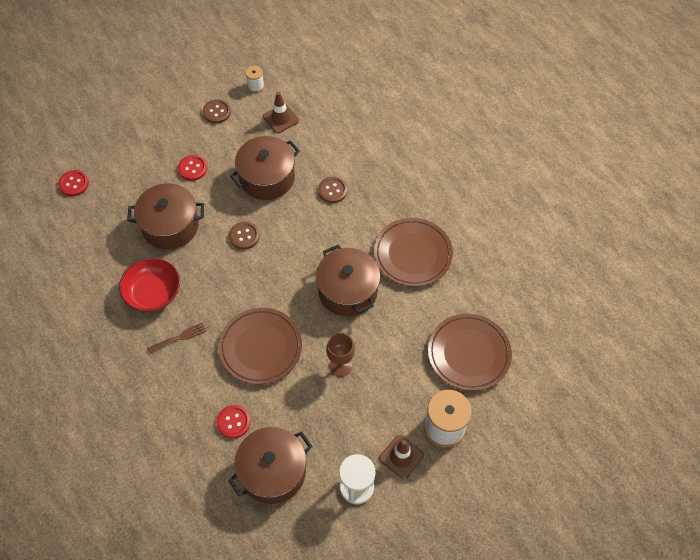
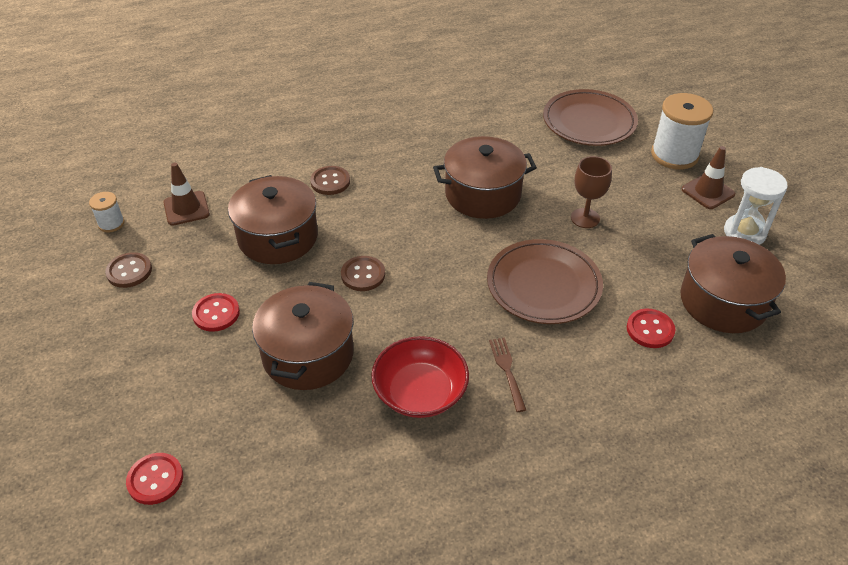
camera: 75 degrees left, 15 degrees down
brown plate [374,218,453,287] -> none

